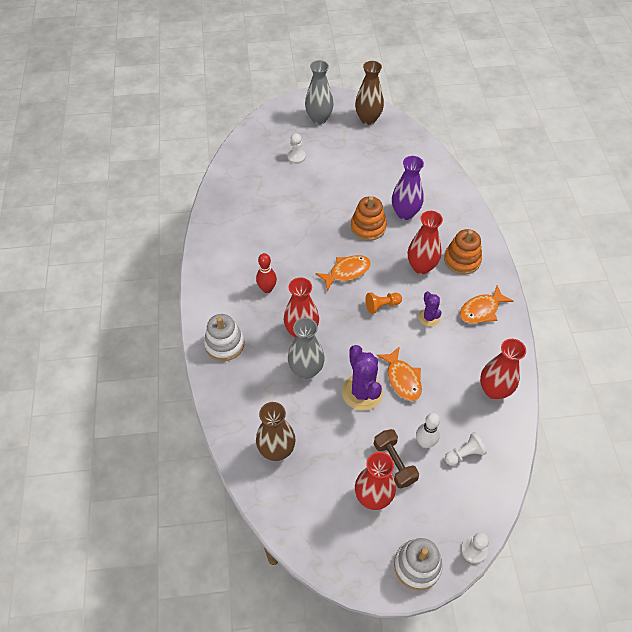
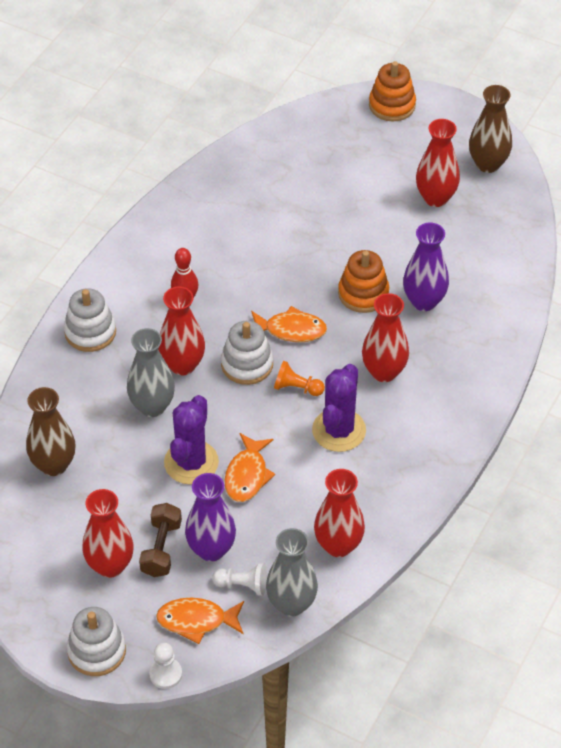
camera: 35 degrees right, 5 degrees down
white pawn [287,133,306,164] -> none
grey vase [305,60,334,124] -> grey vase moved to [266,528,318,617]
white bowling pin [416,413,440,448] -> purple vase [185,473,236,562]
purple cactus [418,291,442,327] -> purple cactus [312,364,366,452], size x1.77
orange stacking toy [444,229,482,275] -> orange stacking toy moved to [369,61,416,122]
orange fish [460,285,514,324] -> orange fish moved to [156,598,244,644]
none -> white stacking toy [221,321,273,385]
none -> red vase [416,119,460,207]

